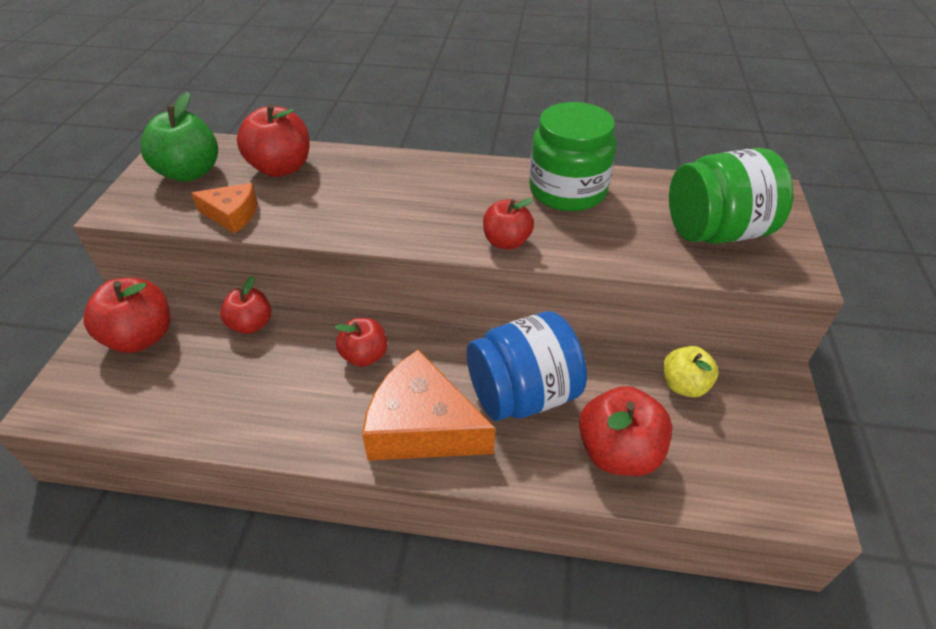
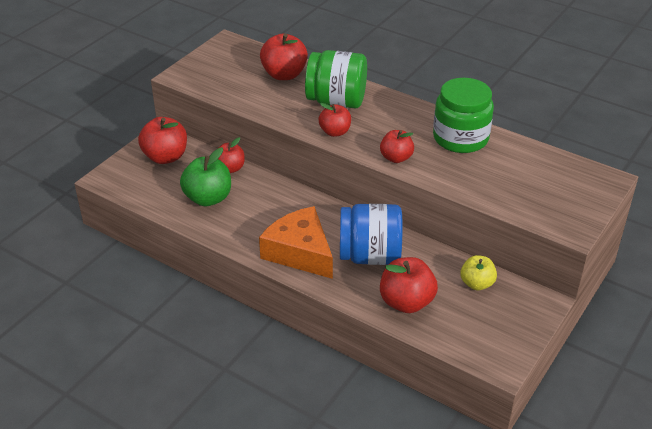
camera: 25 degrees right, 5 degrees down
green apple [140,92,218,182] -> green apple moved to [180,147,231,206]
orange cheese [191,183,257,234] -> none
red apple [334,318,387,367] -> red apple moved to [319,103,351,137]
green jar [669,148,794,244] -> green jar moved to [305,50,367,108]

